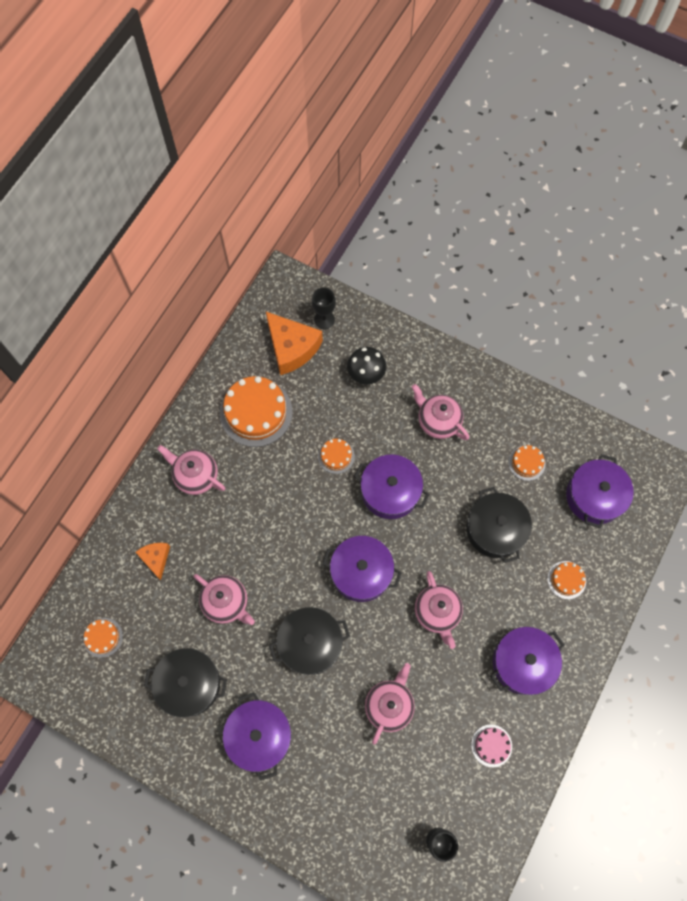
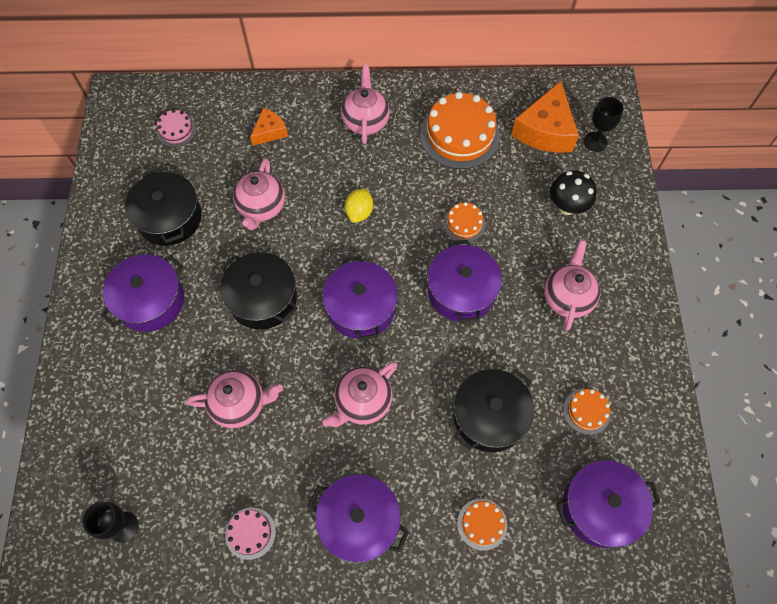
camera: 60 degrees right, 5 degrees down
orange cake [83,618,123,658] -> pink cake [157,109,196,147]
none -> yellow lemon [345,188,373,223]

